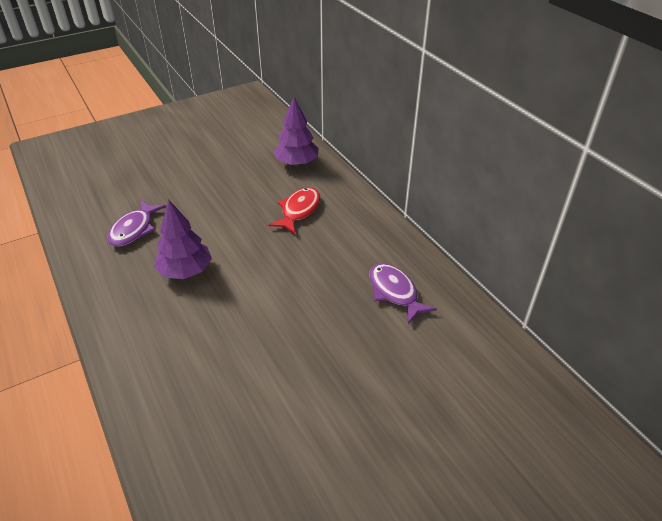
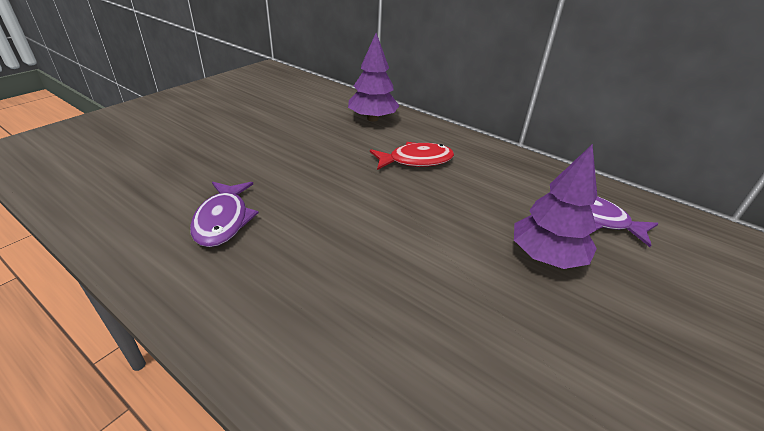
camera: 25 degrees left, 5 degrees down
purple tree [154,199,212,279] -> purple tree moved to [514,144,597,269]
red fish [268,188,320,234] -> red fish turned 75 degrees clockwise [370,142,454,170]

